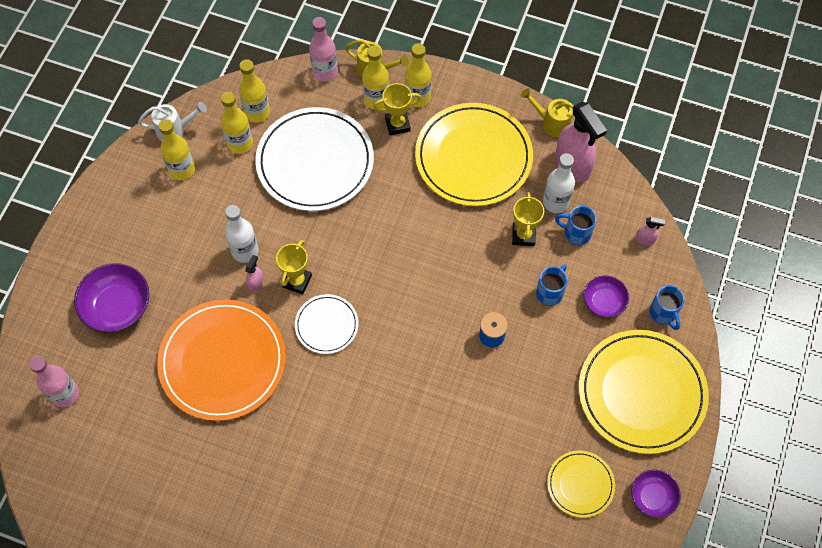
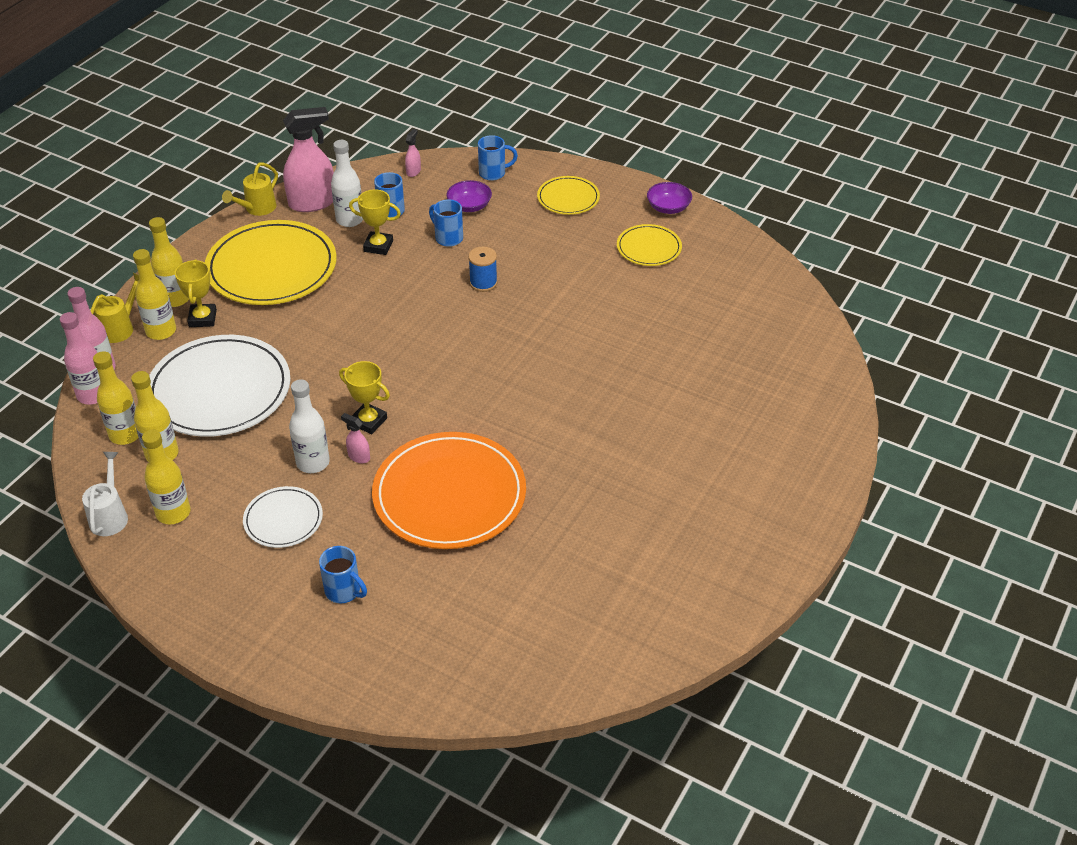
camera: 80 degrees left, 20 degrees down
pink bottle [29,356,79,407] -> pink bottle moved to [60,312,100,404]
purple bowl [74,263,149,332] -> blue mug [319,546,367,603]
white plate [295,294,359,354] -> white plate moved to [243,486,323,548]
yellow plate [579,330,709,454] -> yellow plate [537,176,600,215], size x0.51

